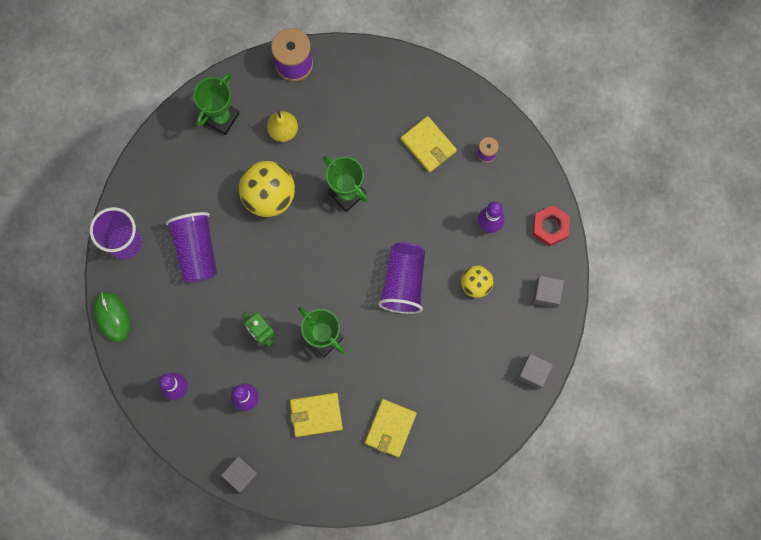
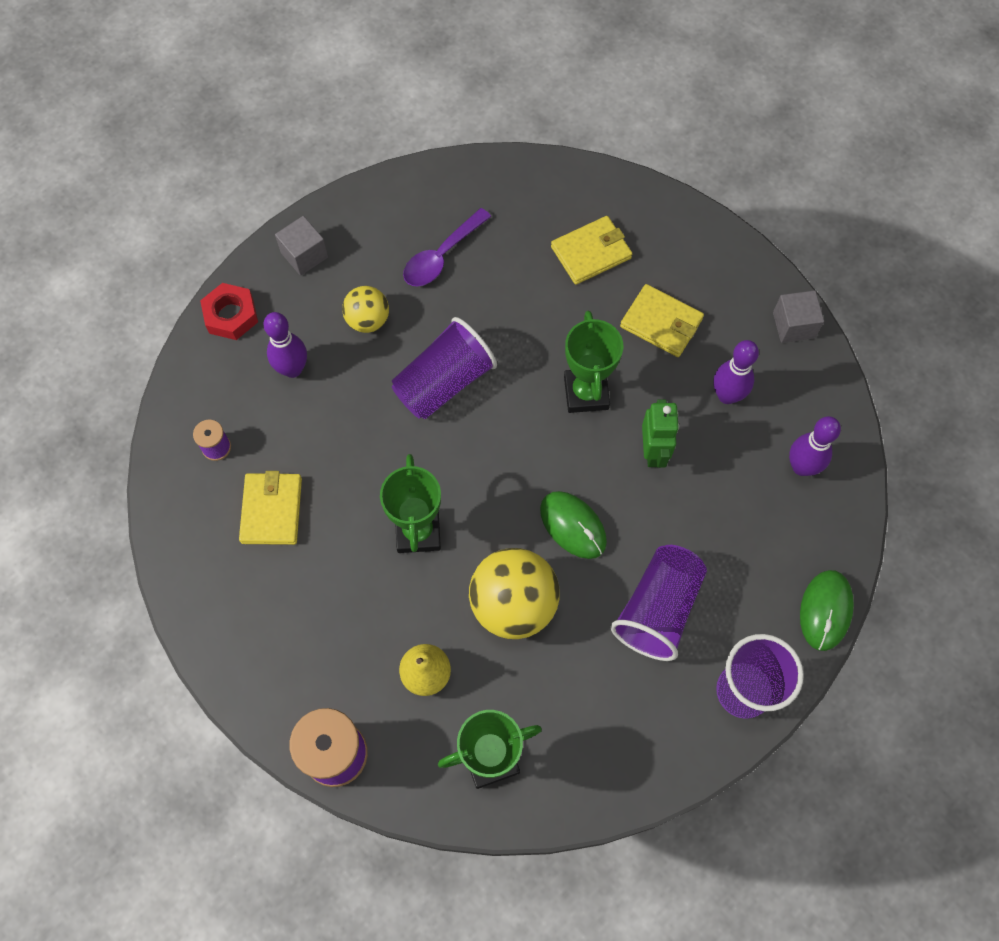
camera: 140 degrees left, 10 degrees down
grey cube [517,354,553,389] -> none
none -> purple spoon [403,208,491,287]
none -> green mouse [540,491,607,559]

